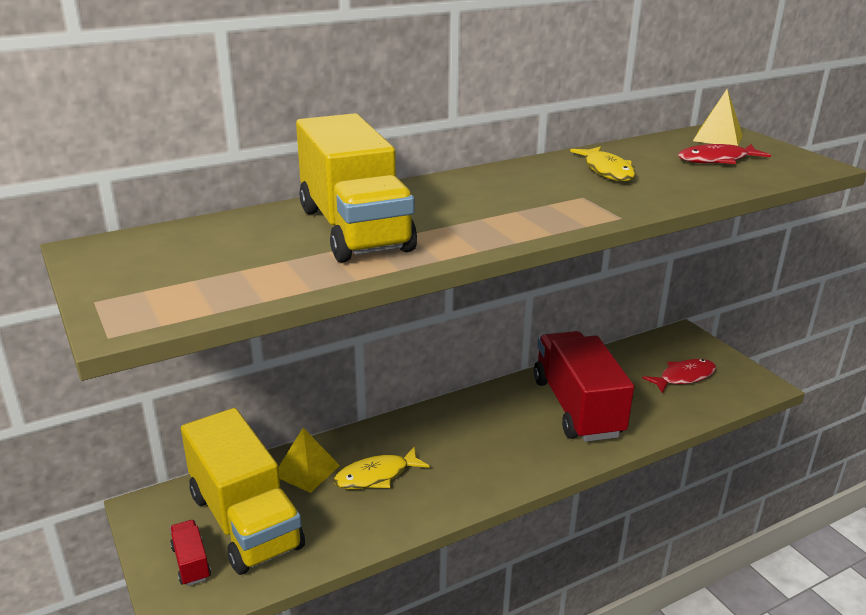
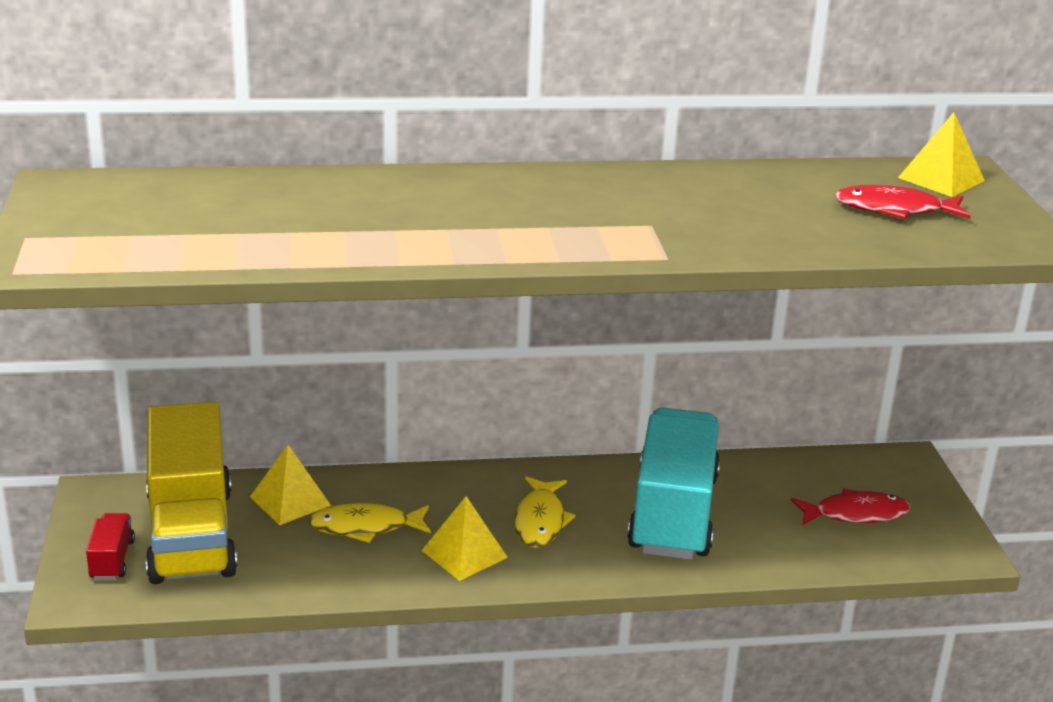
camera: 20 degrees right, 0 degrees up
yellow truck [296,113,417,263] -> none
red truck [534,331,634,442] -> turquoise truck [627,408,720,560]
yellow fish [570,146,636,181] -> yellow fish moved to [514,476,576,548]
none -> yellow pyramid [422,496,508,581]

